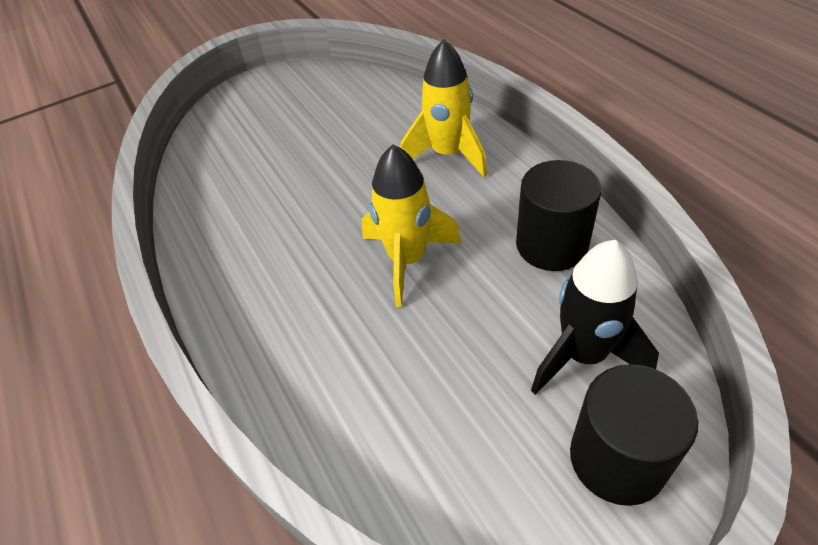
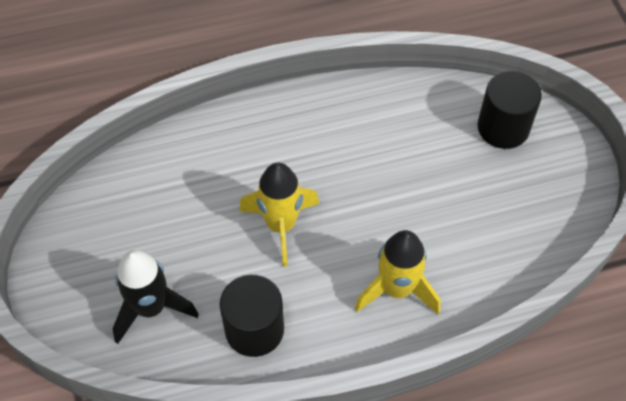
camera: 100 degrees right, 10 degrees up
black cylinder [570,364,698,506] -> black cylinder moved to [477,71,542,149]

